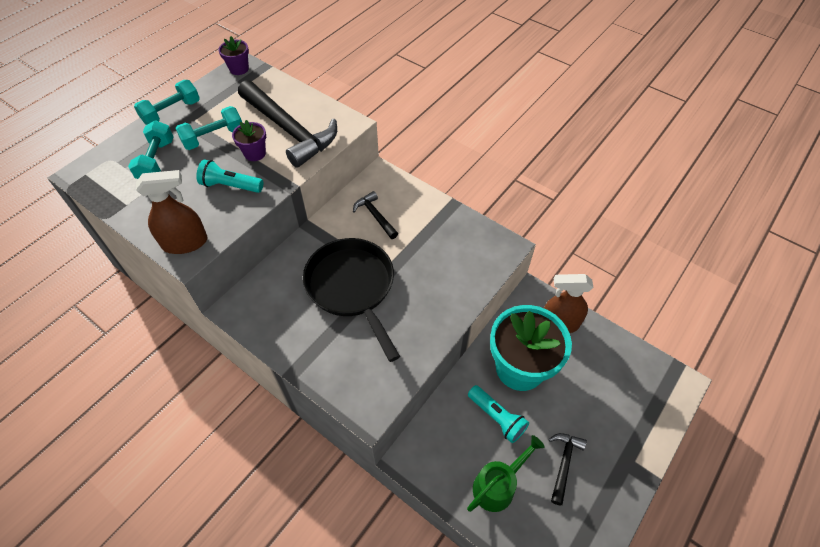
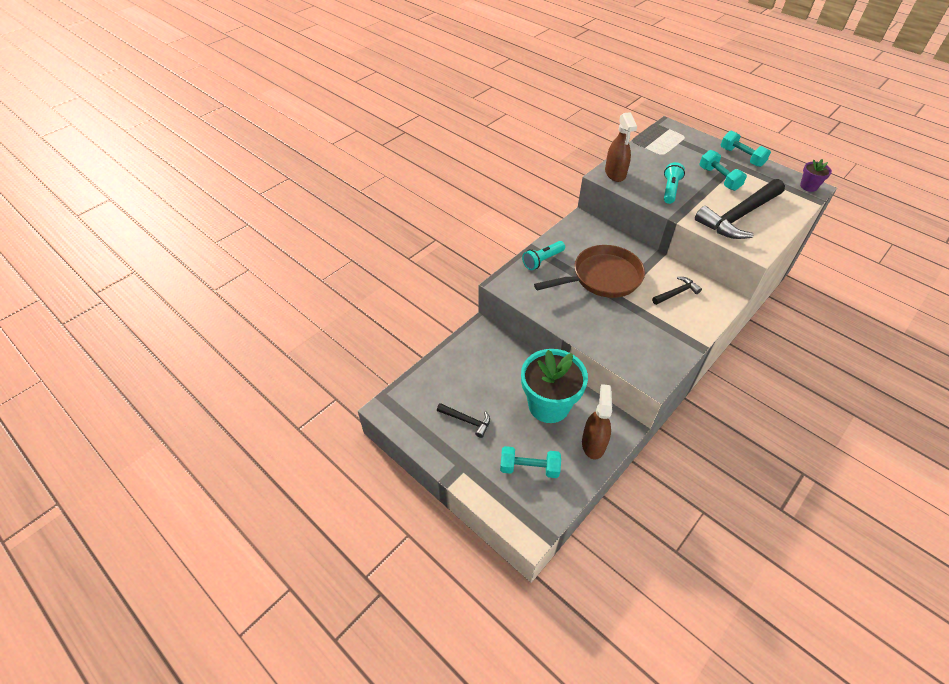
camera: 95 degrees right, 5 degrees down
turquoise dumbbell [128,121,174,179] -> turquoise dumbbell moved to [500,446,561,478]
purple flower pot [232,120,266,161] -> none
black pan [303,238,400,362] -> brown pan [534,245,645,298]
green watering can [467,435,545,512] -> none
turquoise flashlight [468,385,529,443] -> turquoise flashlight moved to [522,241,565,270]

